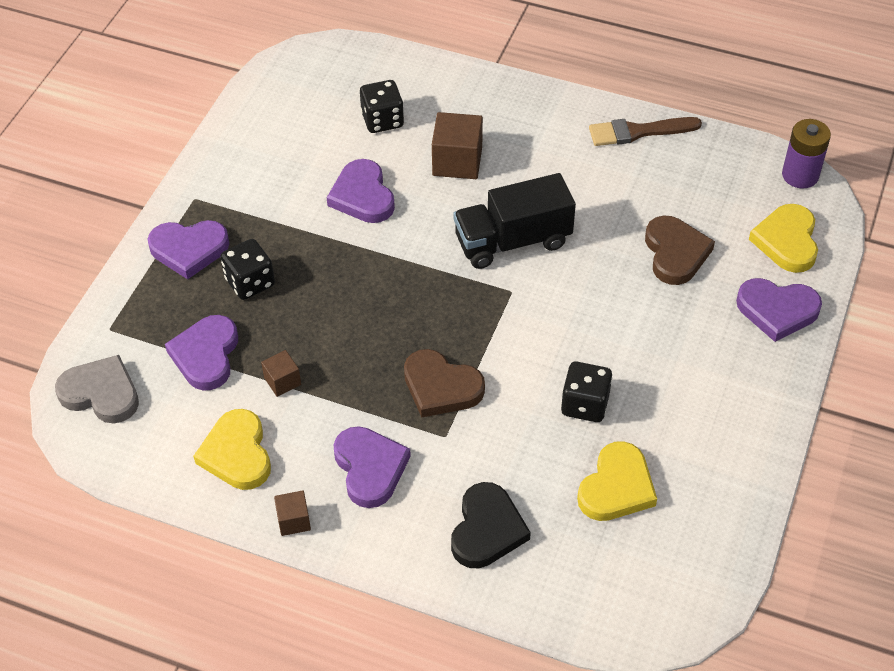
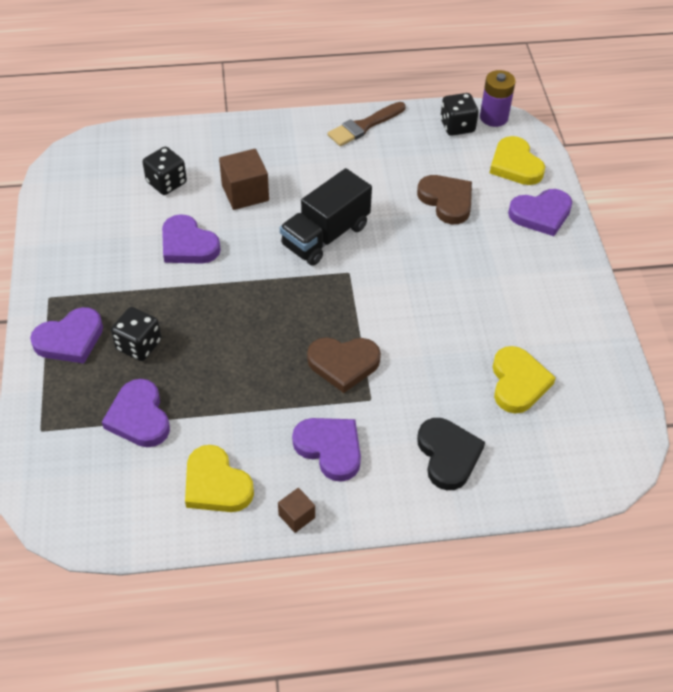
camera: 30 degrees left, 0 degrees up
grey heart [55,355,139,423] -> none
brown cube [261,350,301,397] -> none
black dice [561,362,612,422] -> black dice moved to [441,93,479,136]

